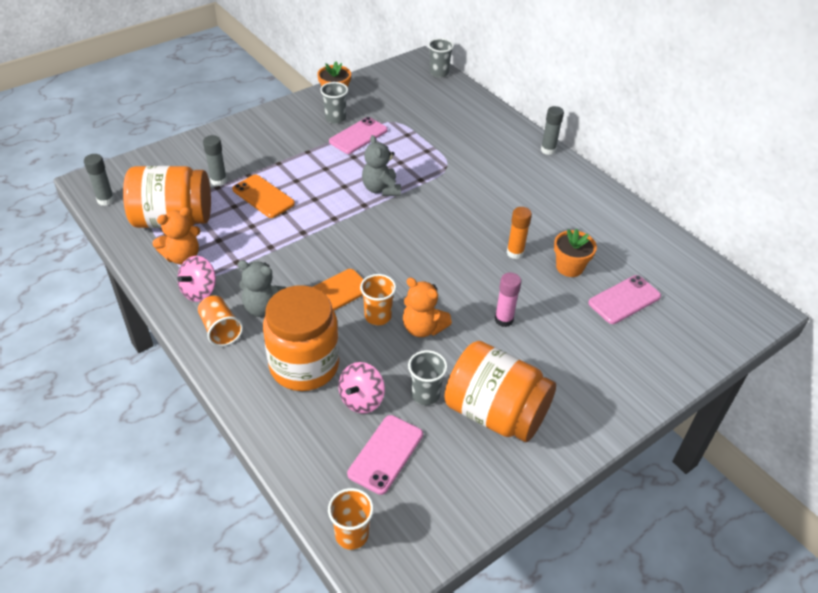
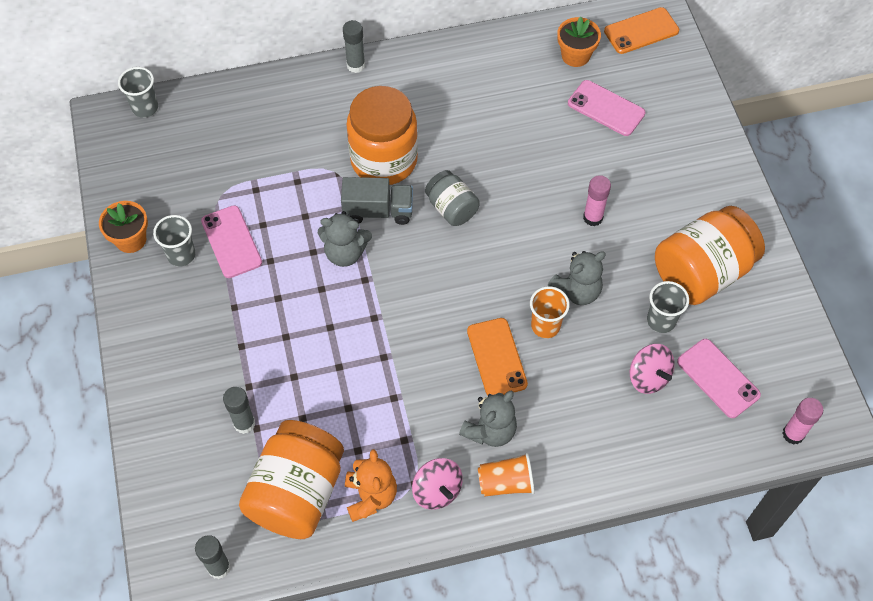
camera: 65 degrees left, 15 degrees up
orange phone [232,175,295,218] -> orange phone moved to [604,7,679,54]
orange jar [263,285,339,391] -> orange jar moved to [347,86,418,185]
orange cup [328,488,374,550] -> pink glue stick [782,398,823,445]
orange teddy bear [403,277,452,337] -> grey teddy bear [548,251,606,305]
orange glue stick [507,207,532,259] -> none
orange flower pot [554,229,597,277] -> orange flower pot moved to [557,17,601,67]
pink phone [588,275,661,324] -> pink phone turned 45 degrees counterclockwise [568,80,645,136]
none -> grey truck [341,177,413,225]
none -> grey jar [425,170,480,226]

